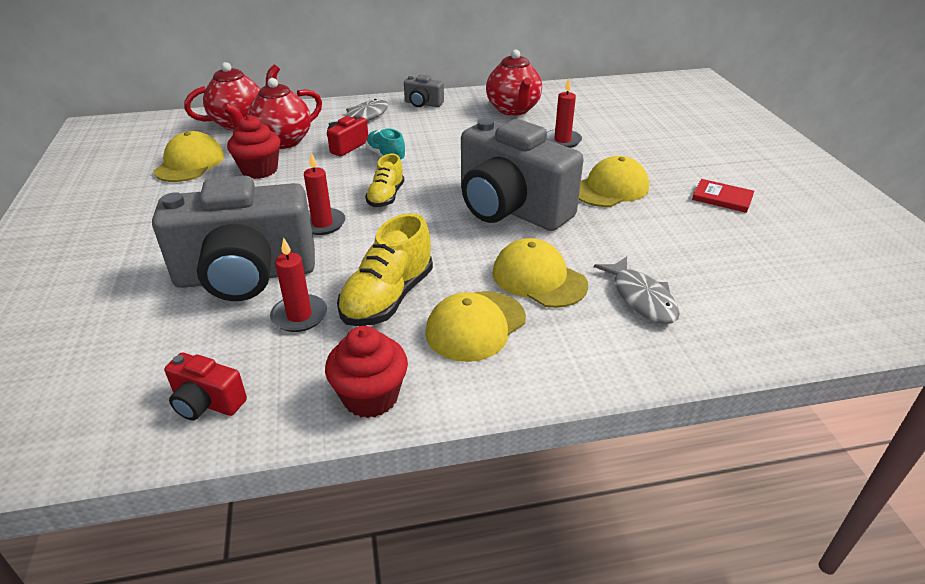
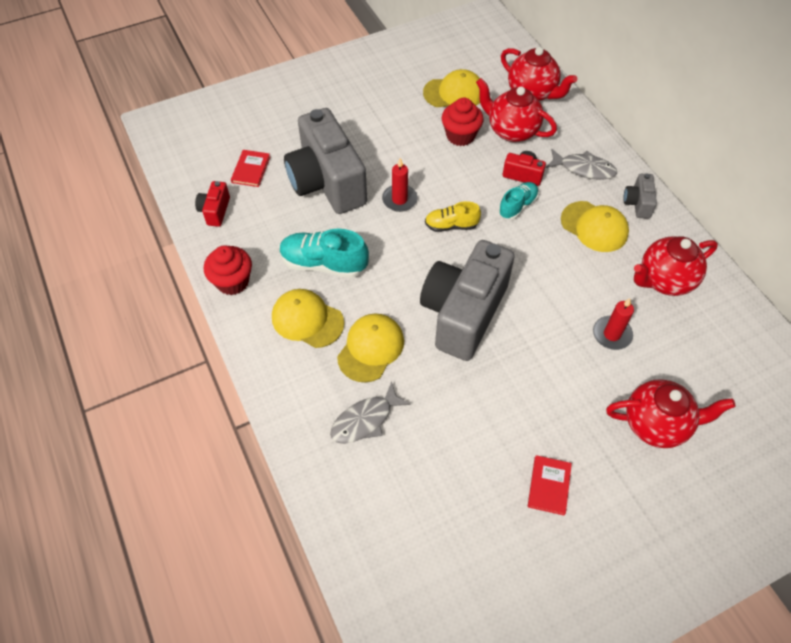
camera: 75 degrees right, 20 degrees up
red candle [270,237,327,332] -> none
yellow shoe [337,213,433,326] -> turquoise shoe [280,229,369,278]
yellow cap [579,156,649,207] -> yellow cap moved to [561,201,629,252]
none -> red book [231,150,270,187]
none -> red teapot [606,379,736,448]

